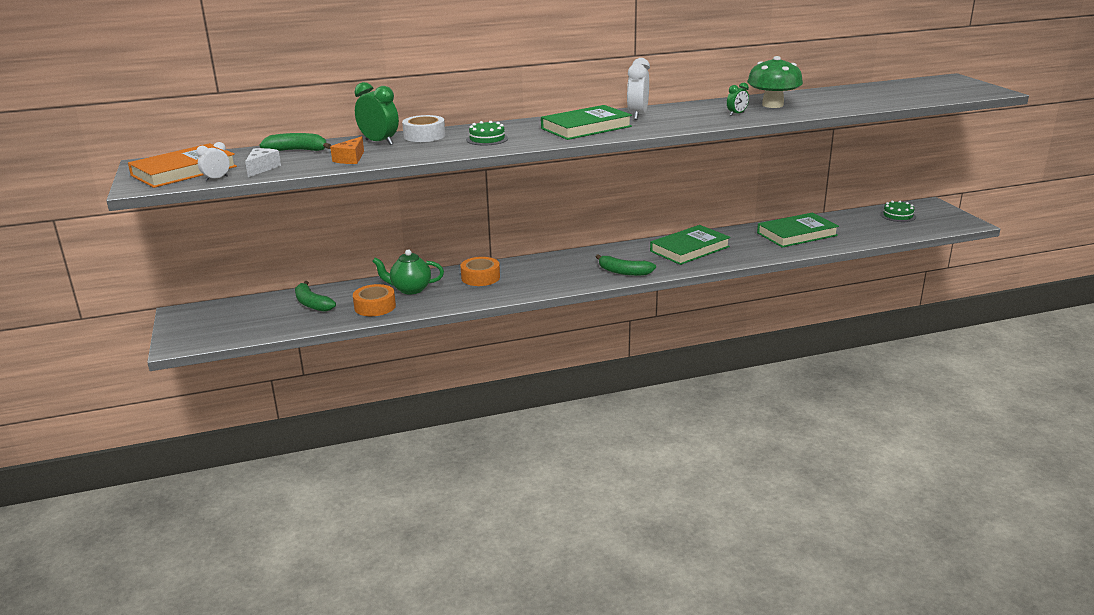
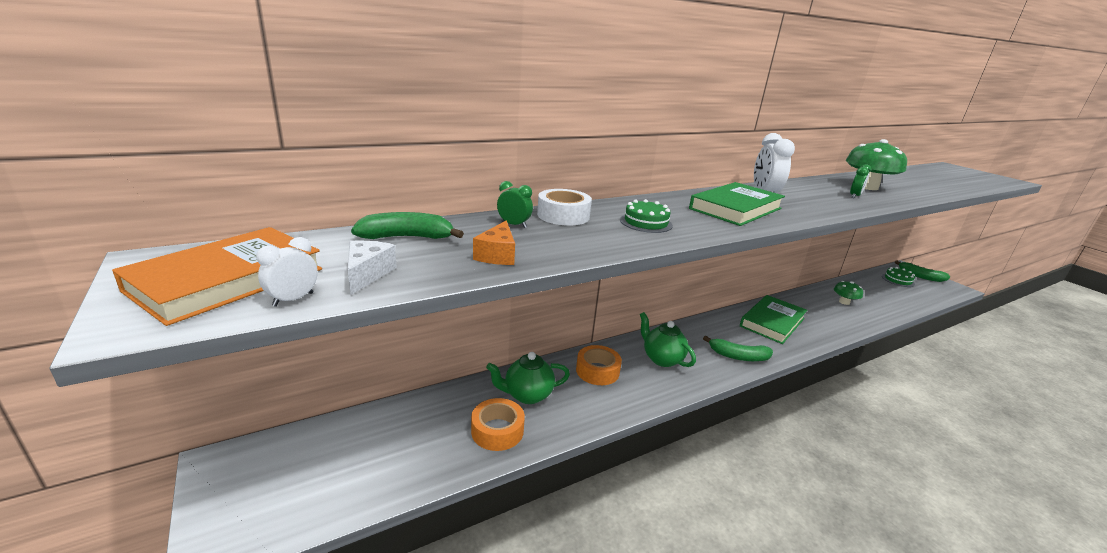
camera: 15 degrees left, 0 degrees up
green banana [295,281,336,312] -> green banana moved to [895,261,950,282]
green clock [355,82,399,145] -> green clock [497,181,533,228], size x0.56
green book [757,213,839,248] -> green mushroom [834,281,863,305]
none -> green teapot [640,312,696,367]

